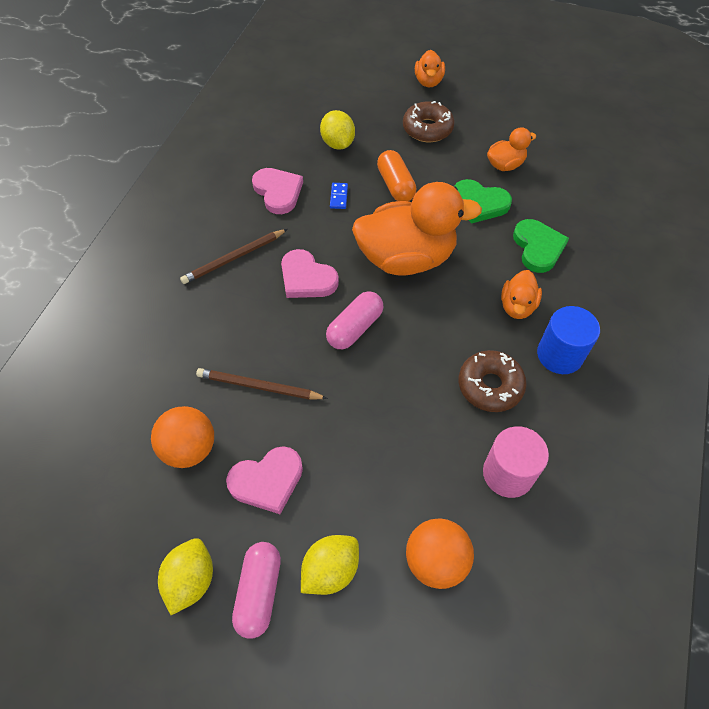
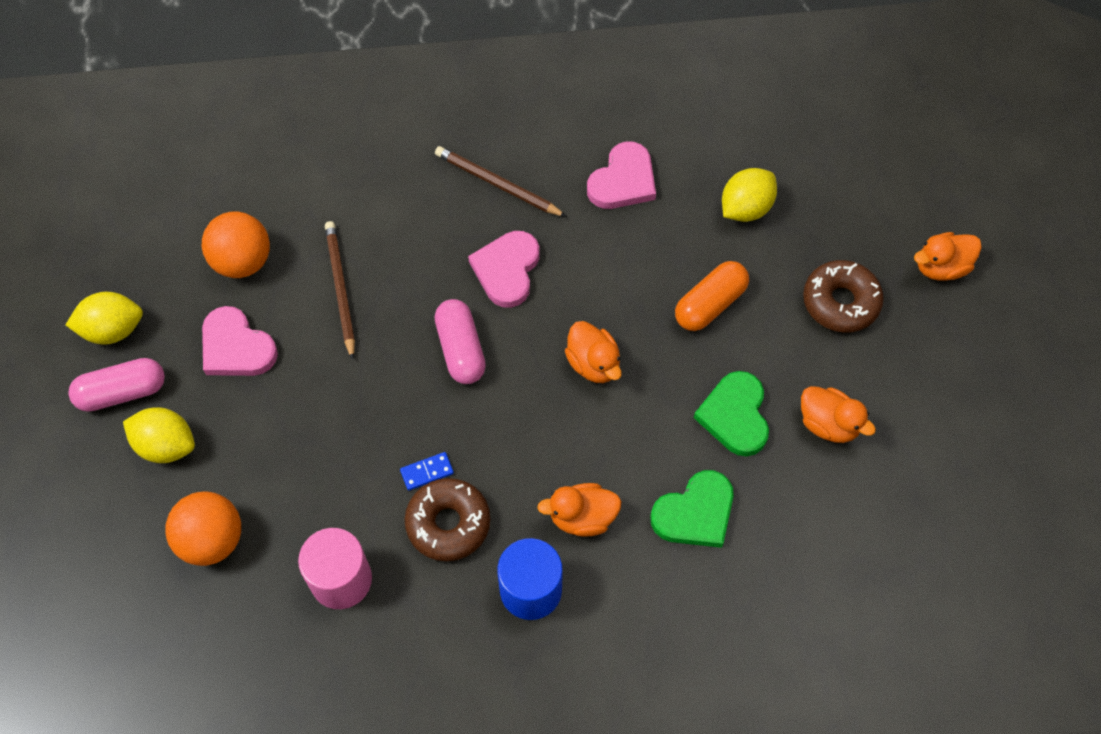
camera: 65 degrees right, 5 degrees up
pink capsule [326,291,384,349] -> pink capsule turned 60 degrees clockwise [435,299,486,384]
blue domino [330,183,348,209] -> blue domino moved to [400,452,454,491]
orange duck [352,182,482,276] -> orange duck [565,321,622,383], size x0.48

